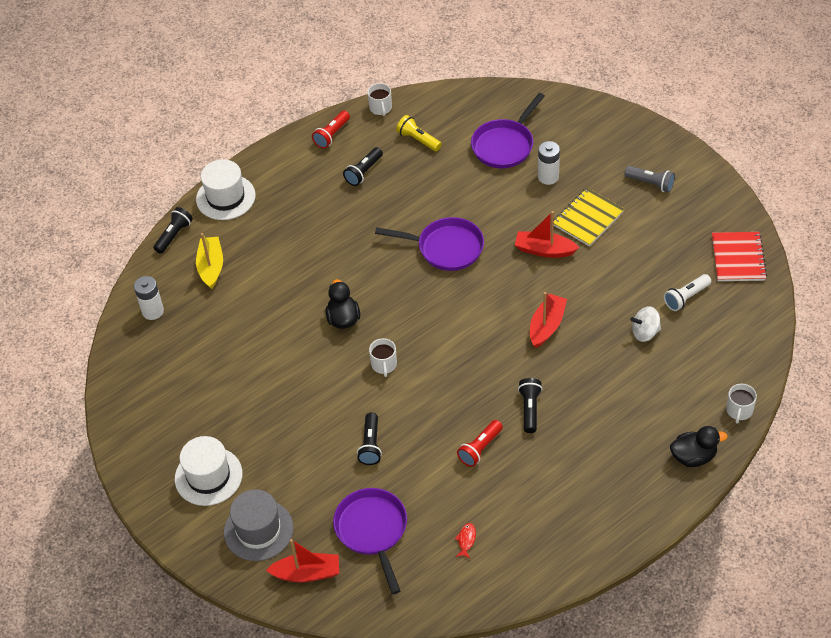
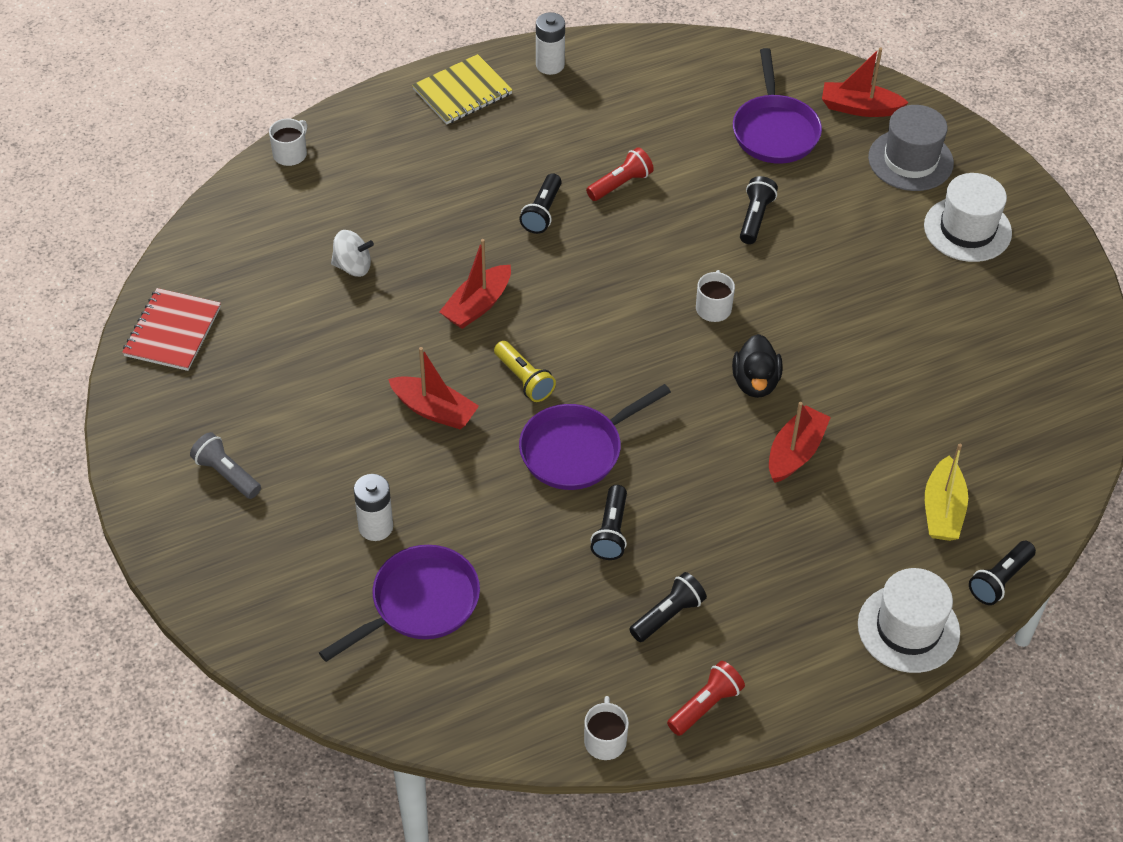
camera: 170 degrees left, 0 degrees up
white battery [134,276,164,320] -> white battery moved to [536,12,565,75]
purple pan [375,217,484,271] -> purple pan turned 60 degrees counterclockwise [519,384,671,490]
yellow flashlight [396,115,442,151] -> yellow flashlight moved to [494,341,556,402]
red fish [455,523,476,559] -> none
yellow notebook [554,188,624,247] -> yellow notebook moved to [412,54,513,125]
white flashlight [664,274,711,311] -> none
black duck [670,426,728,467] -> none
none -> black flashlight [590,485,627,560]
none -> red boat [769,402,831,483]

